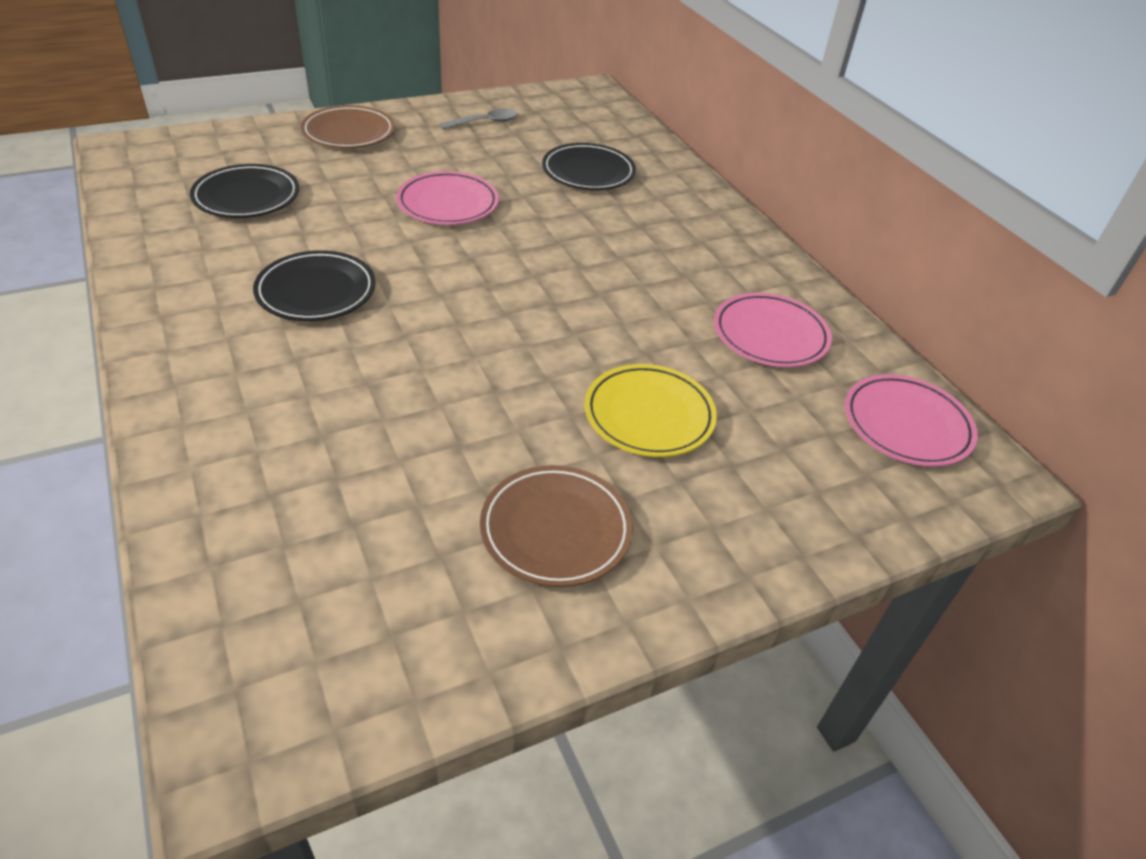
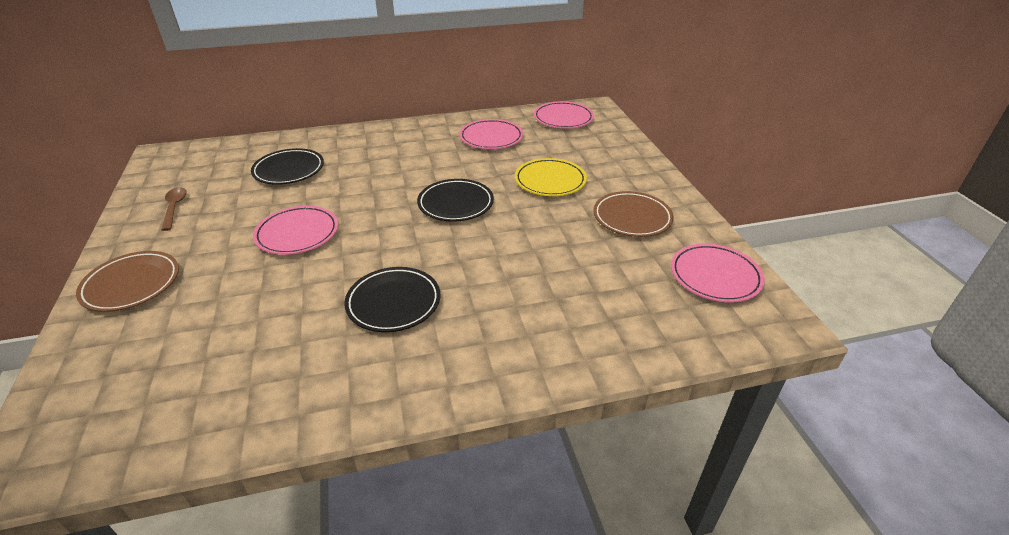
camera: 75 degrees left, 5 degrees down
black plate [190,164,299,218] -> black plate moved to [417,179,494,222]
grey spoon [439,109,518,129] -> brown spoon [161,187,187,231]
none -> pink plate [671,244,765,302]

